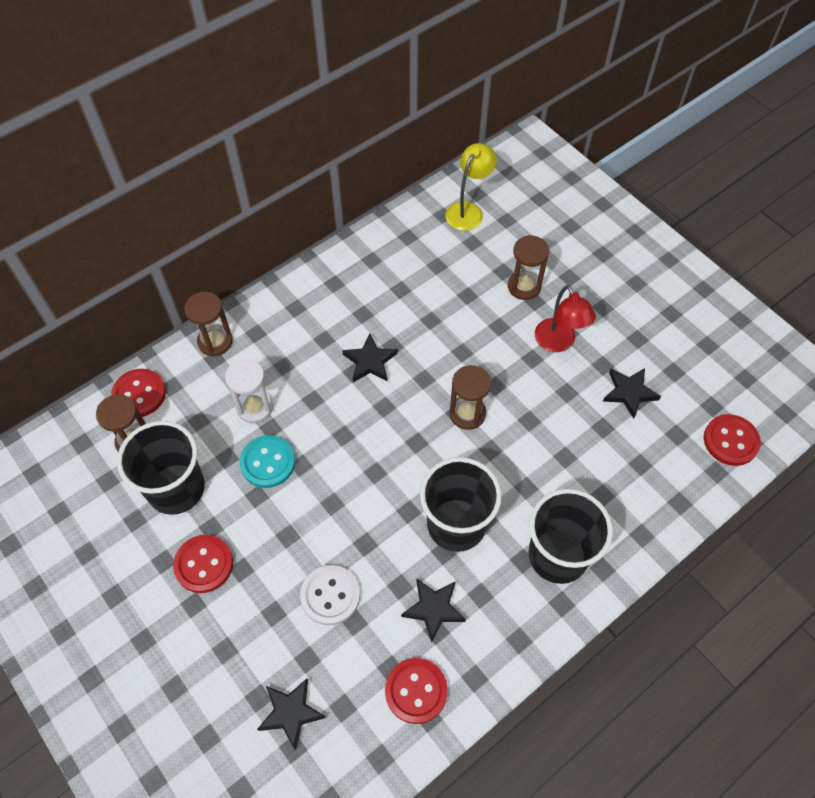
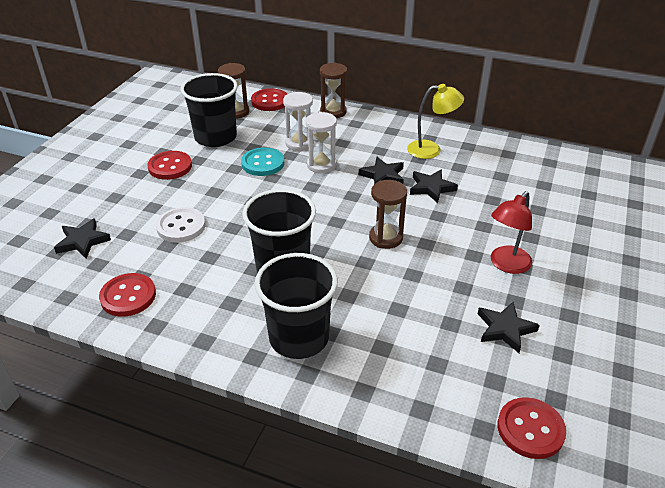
camera: 60 degrees right, 20 degrees down
black star [401,578,466,642] -> black star moved to [410,169,458,203]
yellow lamp [445,143,497,231] -> yellow lamp moved to [407,84,464,159]
brown hourglass [508,235,549,300] -> none
none -> white hourglass [306,112,337,174]

